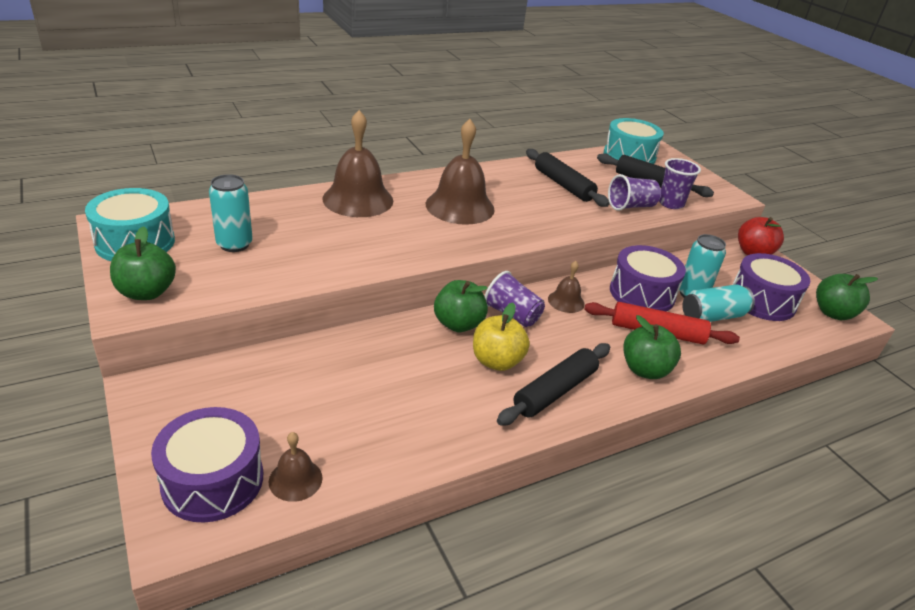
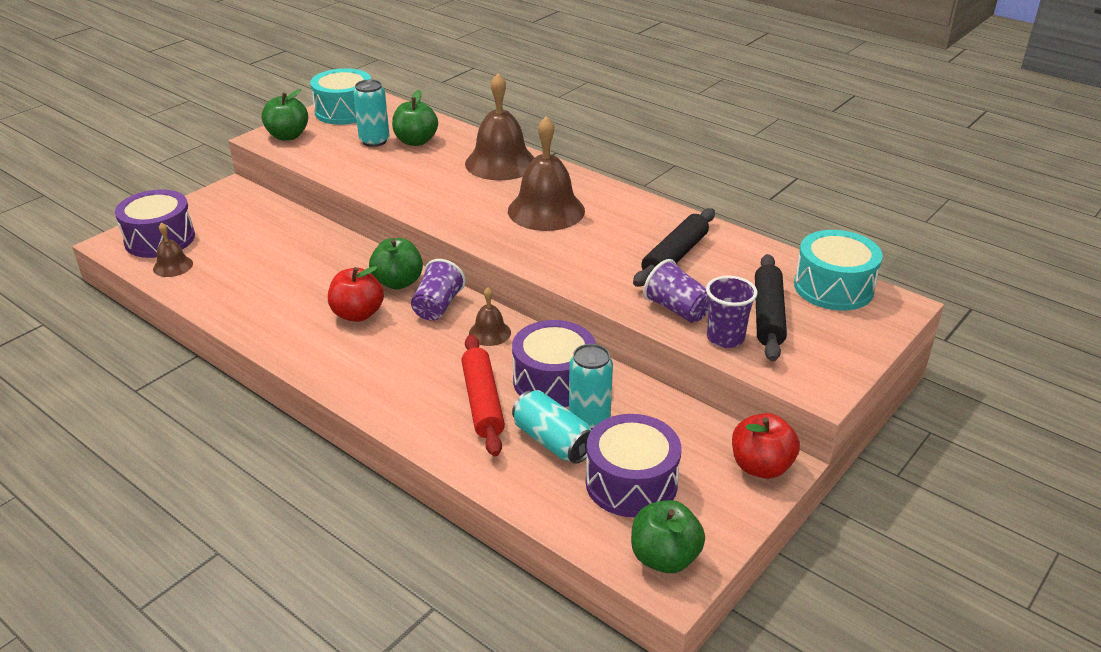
camera: 70 degrees right, 0 degrees up
yellow apple [473,303,530,371] -> red apple [328,266,384,322]
black rolling pin [497,343,610,426] -> none
green apple [623,315,681,379] -> green apple moved to [392,90,438,146]

